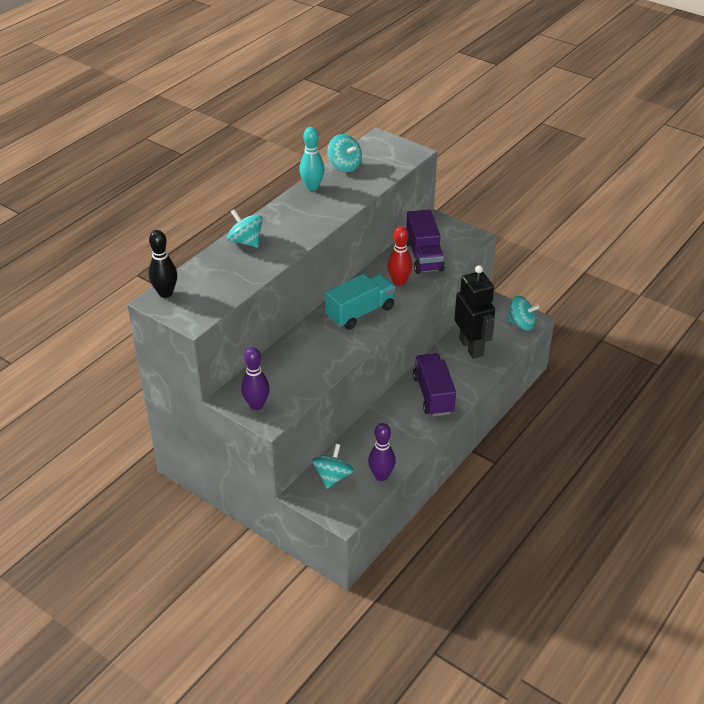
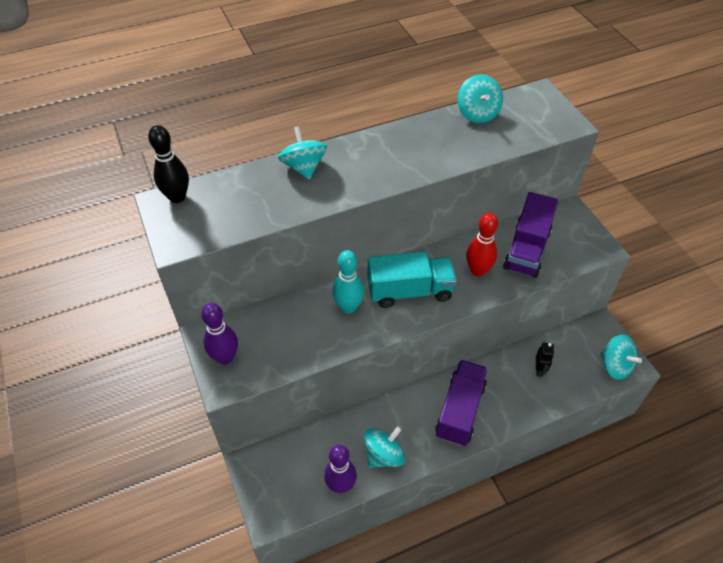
camera: 30 degrees right, 10 degrees up
turquoise bowling pin [299,127,325,191] -> turquoise bowling pin moved to [332,250,364,313]
turquoise spinning top [312,444,354,489] -> turquoise spinning top moved to [363,426,405,468]
black robot [454,265,495,359] -> black robot [536,343,554,377], size x0.40

